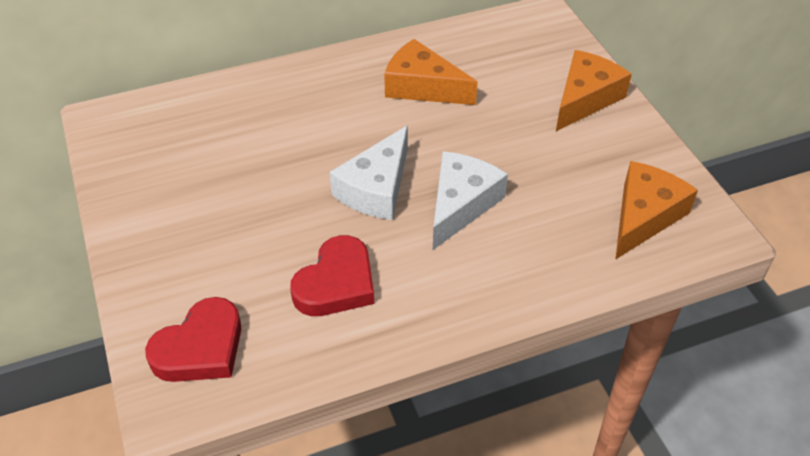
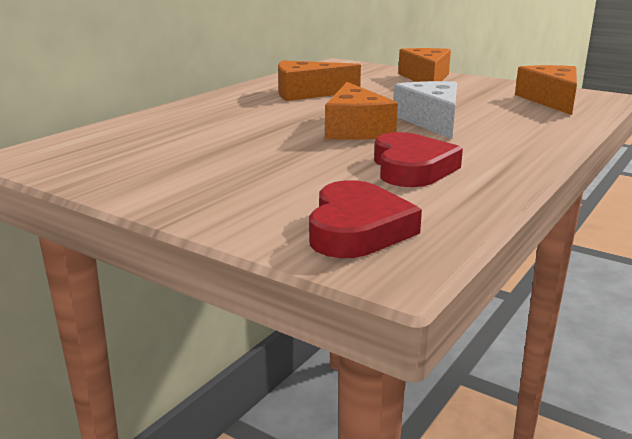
camera: 35 degrees left, 25 degrees down
white cheese [330,126,408,220] -> orange cheese [325,82,398,140]

